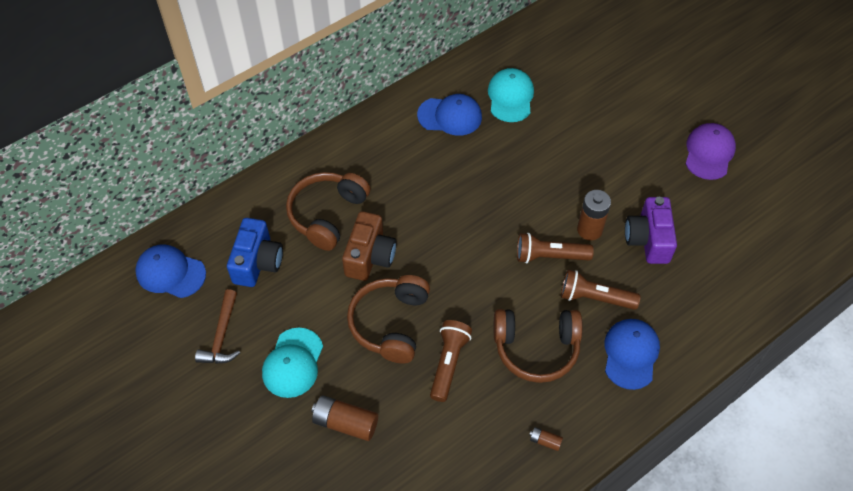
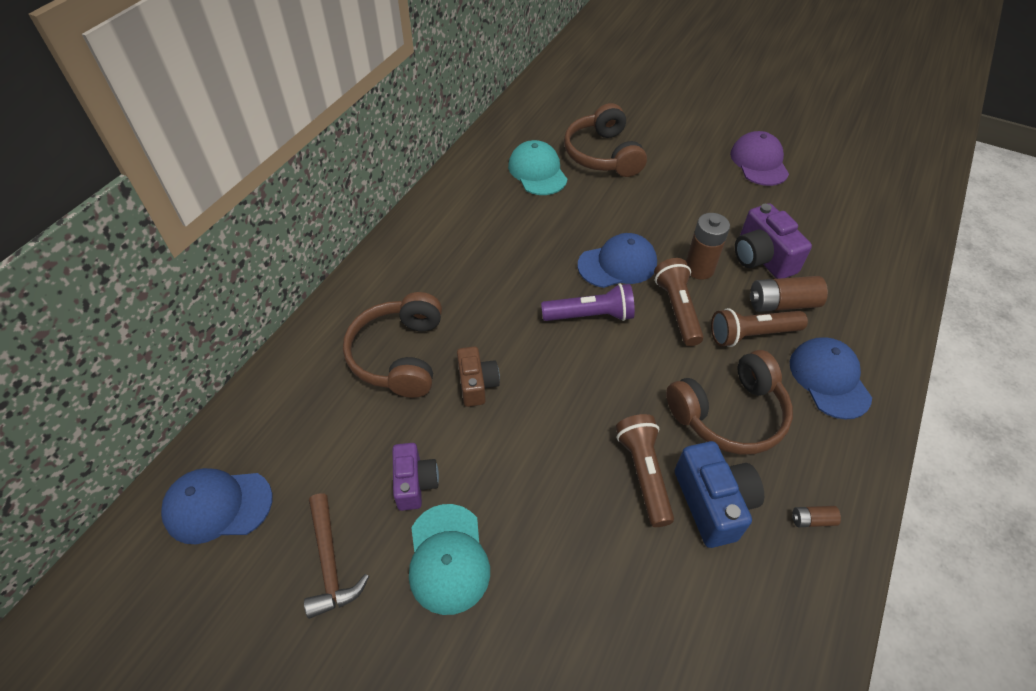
camera: 25 degrees left, 5 degrees down
blue camera [227,218,283,287] -> blue camera moved to [675,441,764,548]
brown battery [311,395,378,441] -> brown battery moved to [750,276,828,312]
brown camera [342,211,397,281] -> brown camera [457,346,500,407], size x0.66
brown headphones [347,275,430,363] -> brown headphones moved to [564,103,647,177]
blue cap [417,94,482,136] -> blue cap moved to [578,233,657,288]
brown flashlight [517,233,594,263] -> brown flashlight turned 105 degrees clockwise [654,258,704,346]
none -> purple camera [392,443,439,511]
none -> purple flashlight [541,283,635,321]

